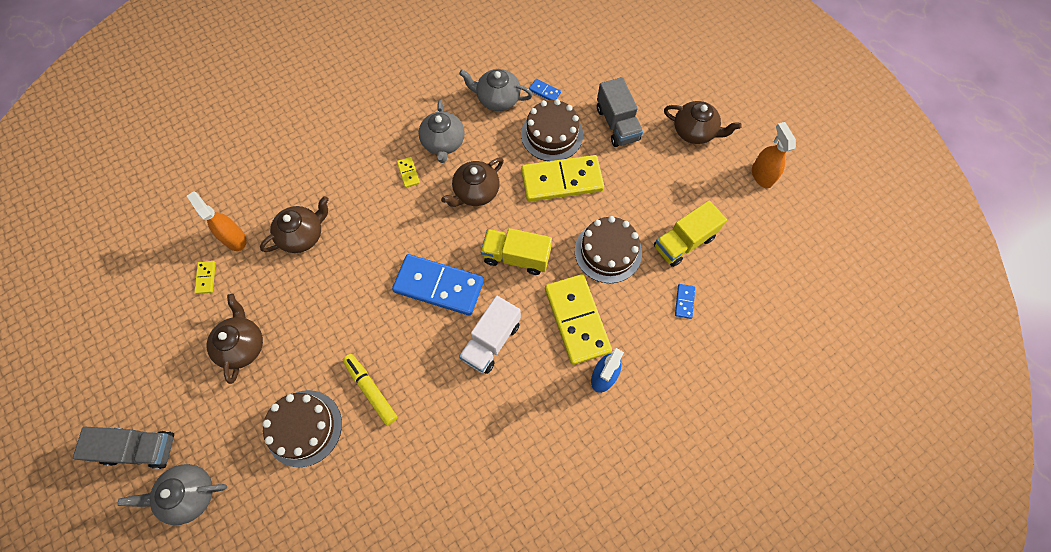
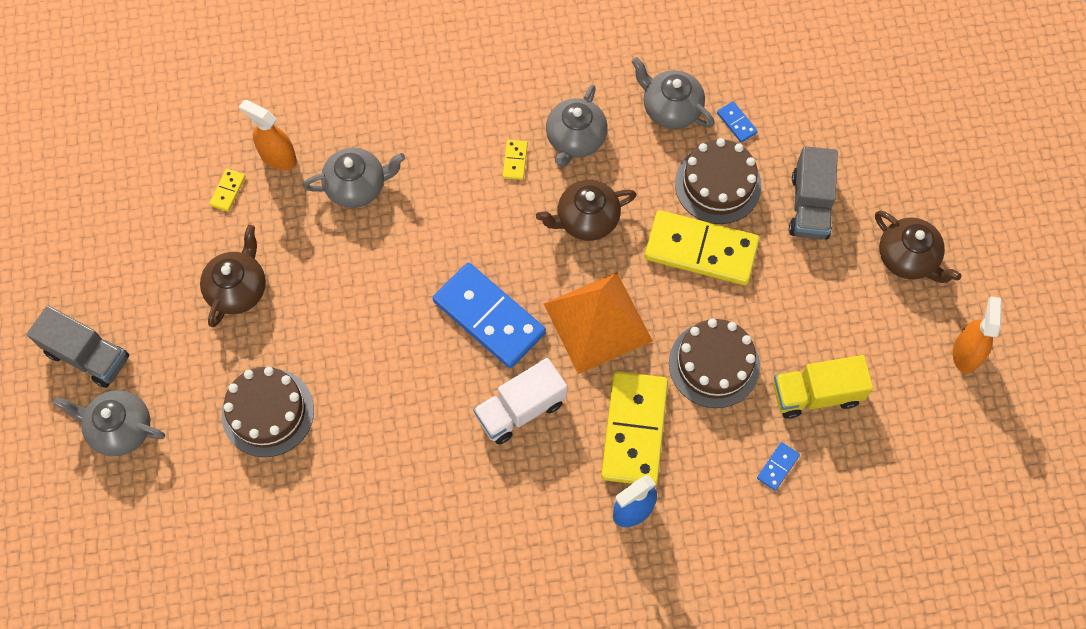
camera: 25 degrees right, 0 degrees up
orange spray bottle [187,191,247,251] -> orange spray bottle turned 45 degrees counterclockwise [239,100,297,170]
brown teapot [260,196,329,253] -> grey teapot [303,148,405,208]
yellow marker [343,354,398,425] -> none
yellow truck [481,228,552,275] -> orange pyramid [544,272,653,374]

